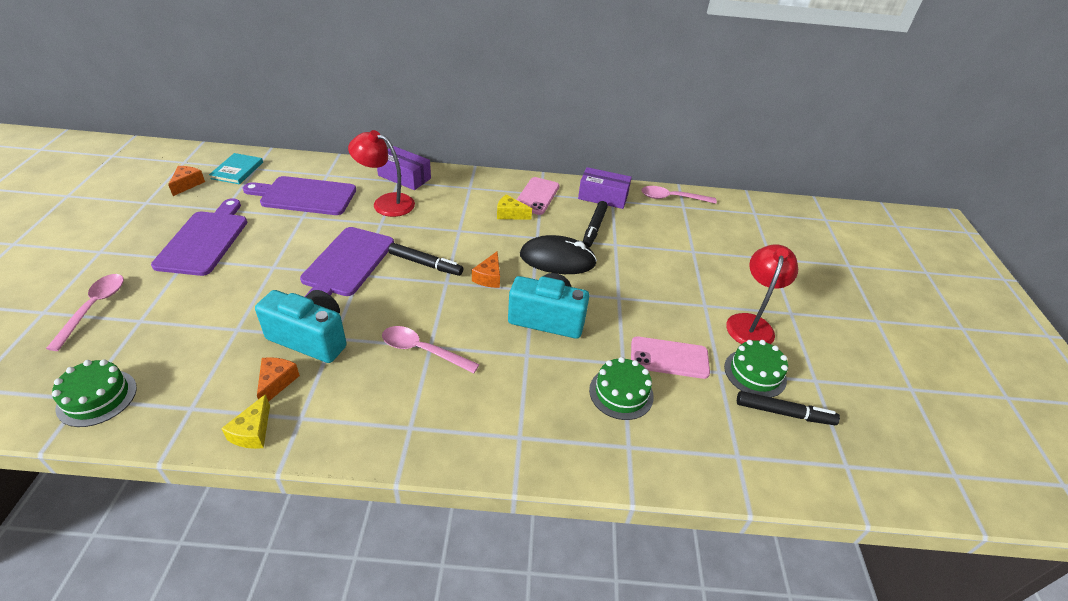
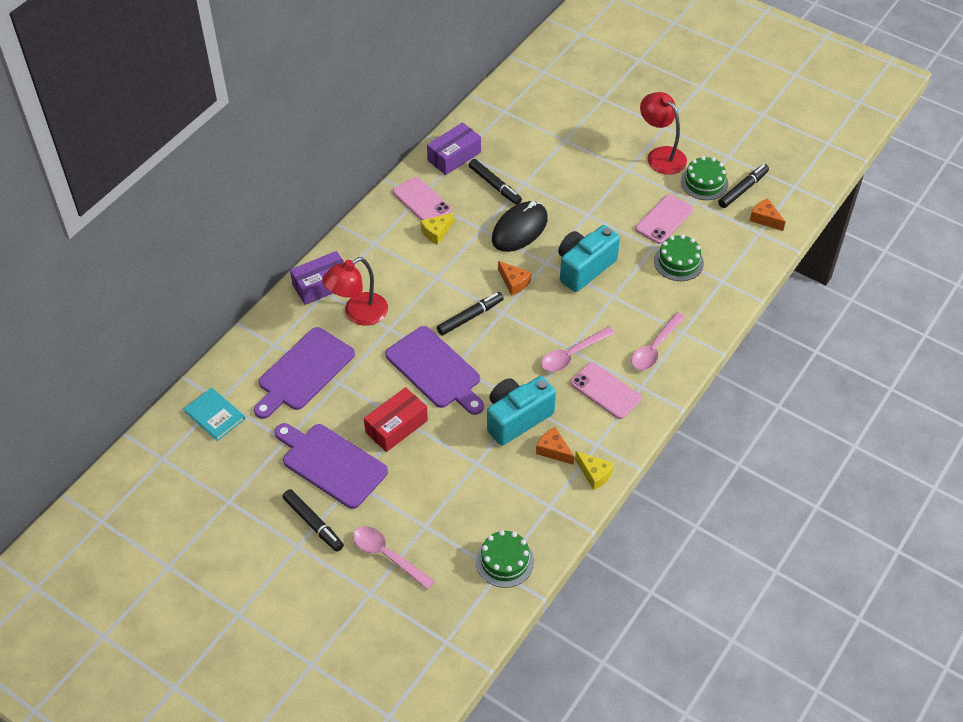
camera: 55 degrees left, 10 degrees up
orange cheese [168,166,205,196] -> orange cheese moved to [750,198,785,231]
pink spoon [641,186,717,204] -> pink spoon moved to [631,312,685,370]
none -> black marker [283,489,344,552]
none -> red box [364,387,428,452]
none -> pink phone [570,362,642,419]

